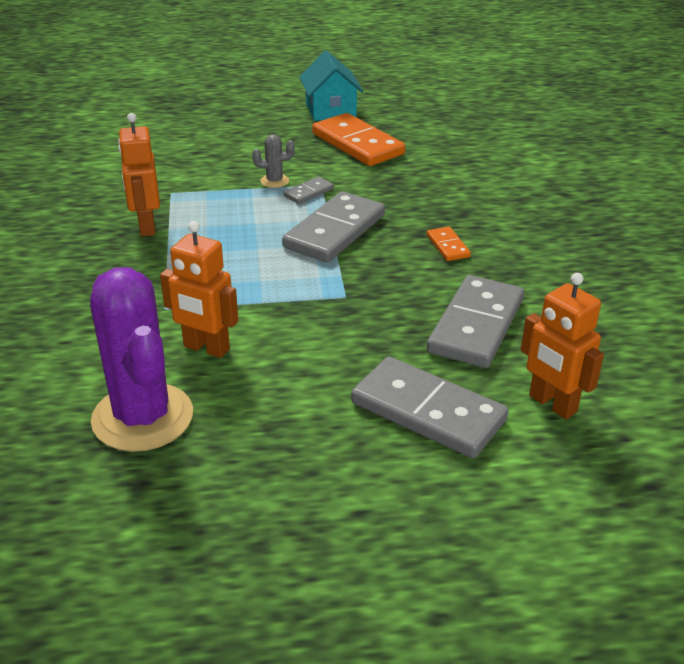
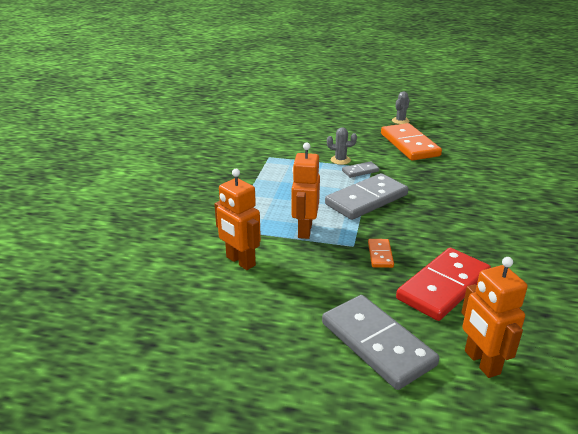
camera: 20 degrees right, 5 degrees down
purple cactus [90,267,193,452] -> none
orange robot [118,113,160,237] -> orange robot moved to [291,143,320,239]
turquoise house [299,50,363,121] -> grey cactus [392,92,410,124]
orange domino [427,227,471,261] -> orange domino moved to [368,239,394,268]
grey domino [427,275,524,368] -> red domino [396,248,491,321]

